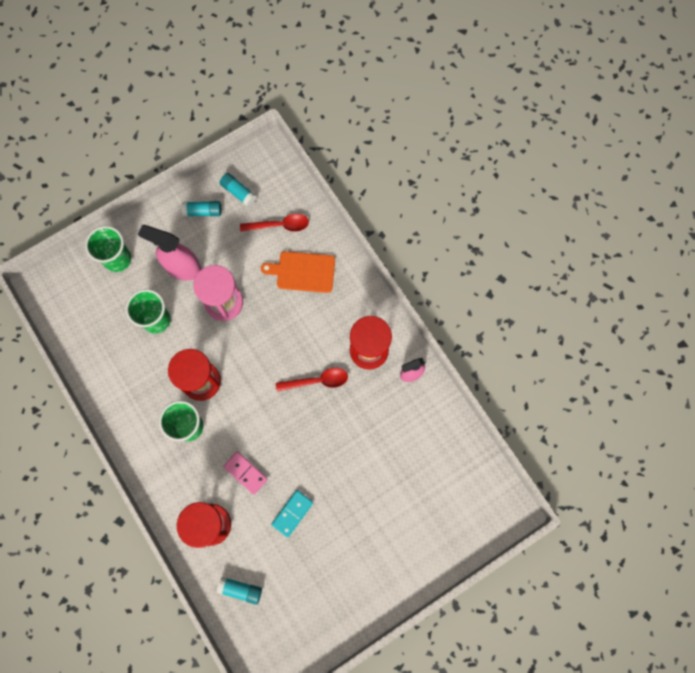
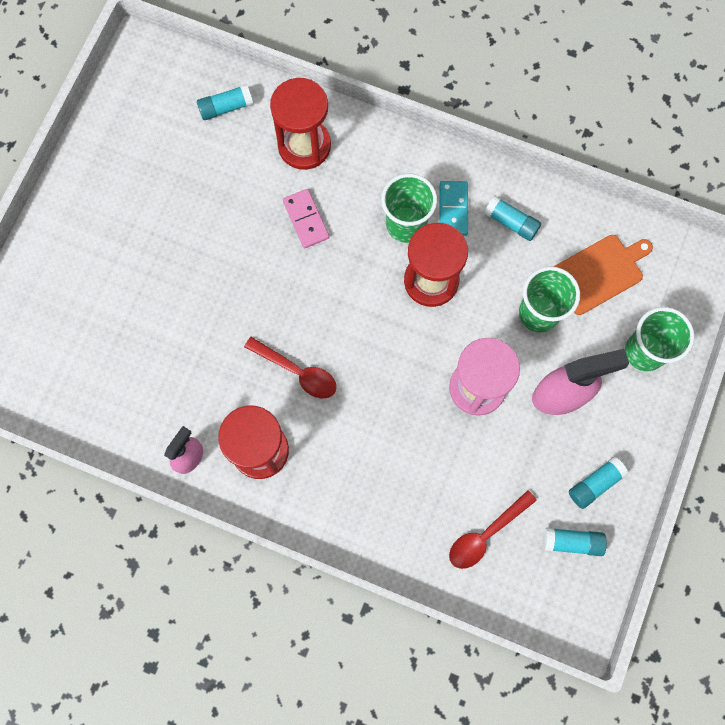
camera: 145 degrees right, 0 degrees up
pink domino [223,451,268,495] -> pink domino turned 60 degrees clockwise [283,189,329,248]
orange cutting board [261,251,335,293] -> orange cutting board moved to [553,235,653,315]
turquoise domino [271,490,313,537] -> turquoise domino moved to [439,181,468,236]
red spoon [276,368,348,391] -> red spoon turned 105 degrees counterclockwise [244,337,336,399]
none -> turquoise glue stick [484,196,541,241]

